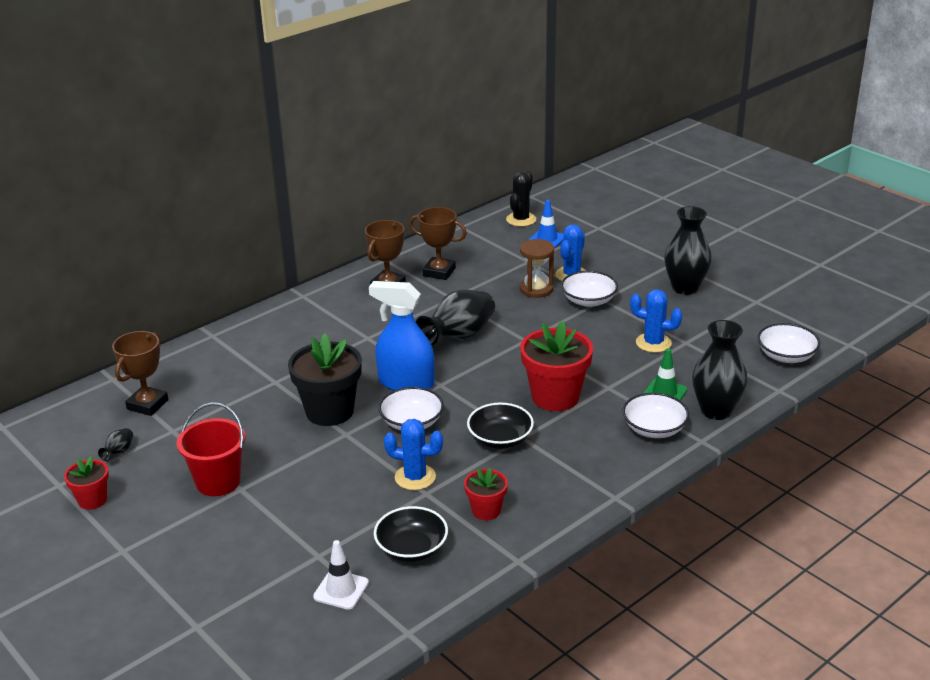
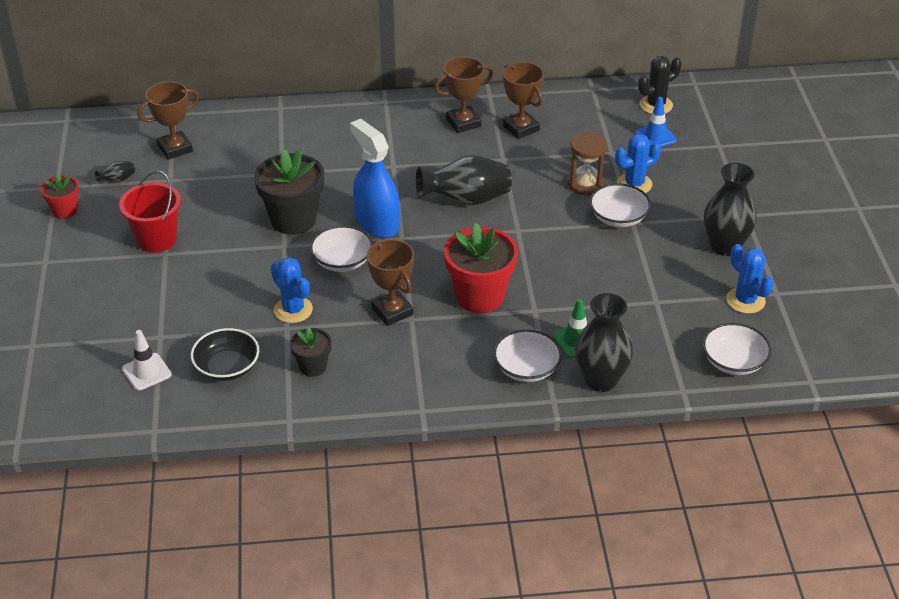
camera: 35 degrees right, 10 degrees up
red flower pot [464,468,508,520] -> black flower pot [290,327,332,377]
black bowl [467,403,534,449] -> brown trophy [367,239,414,326]
blue cactus [630,289,683,353] -> blue cactus moved to [726,244,774,314]

